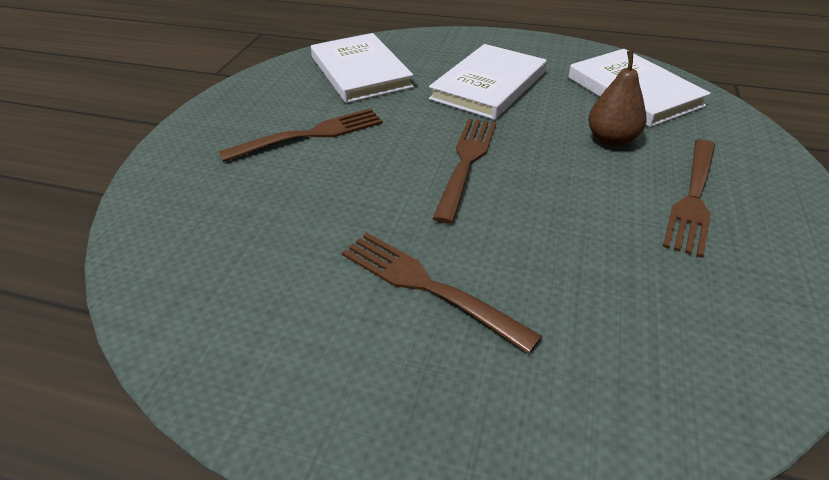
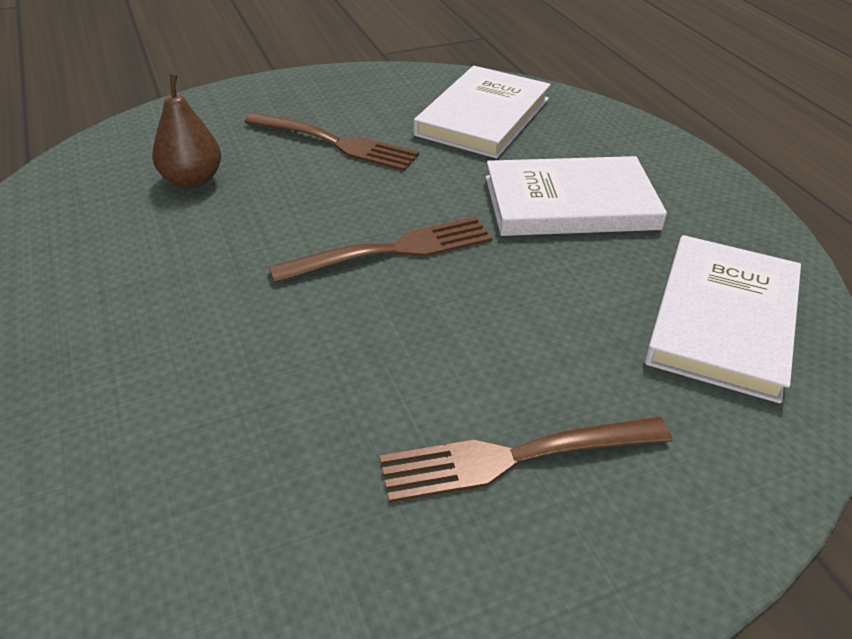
camera: 50 degrees right, 0 degrees up
brown fork [342,233,542,354] -> none
brown pear [588,50,647,147] -> brown pear moved to [152,74,221,189]

